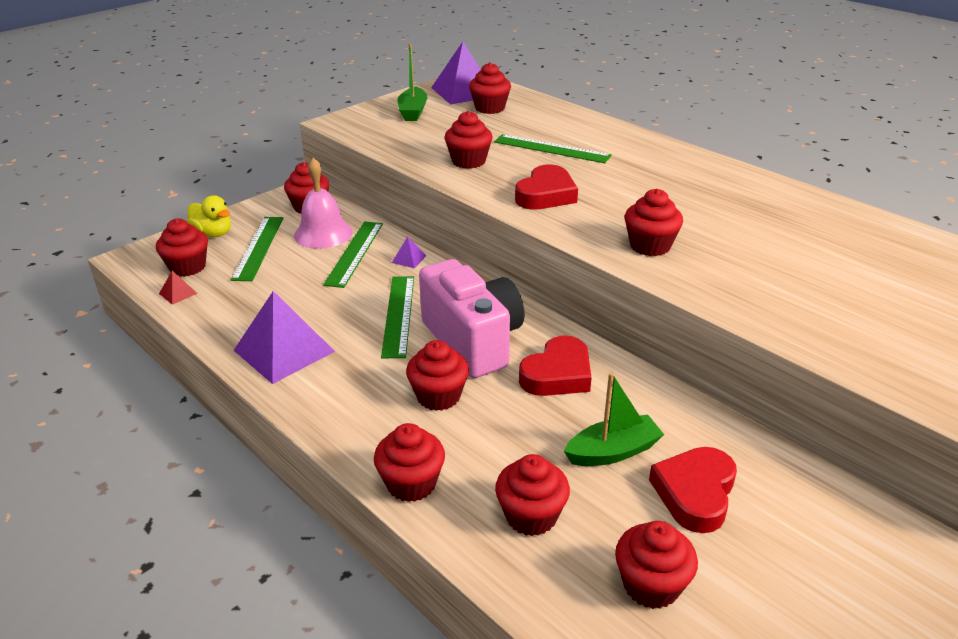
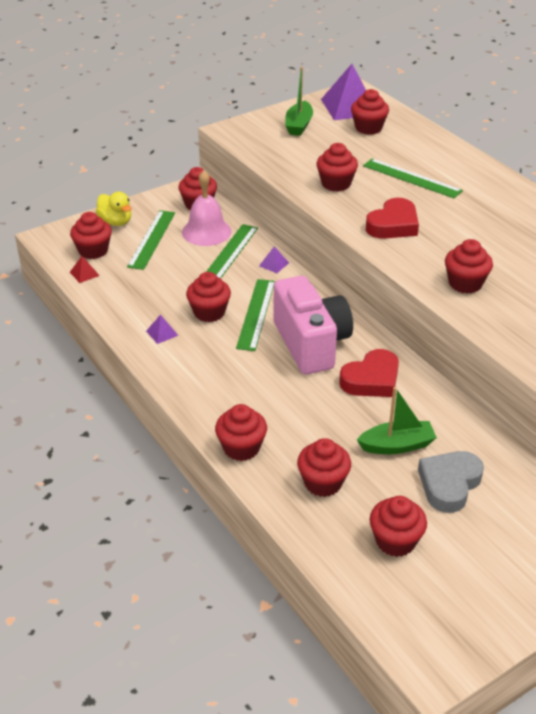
camera: 10 degrees right, 5 degrees up
purple pyramid [233,291,335,384] -> purple pyramid [146,315,179,344], size x0.42
red cupcake [406,340,469,411] -> red cupcake moved to [186,272,231,322]
red heart [649,447,737,533] -> grey heart [418,451,484,513]

